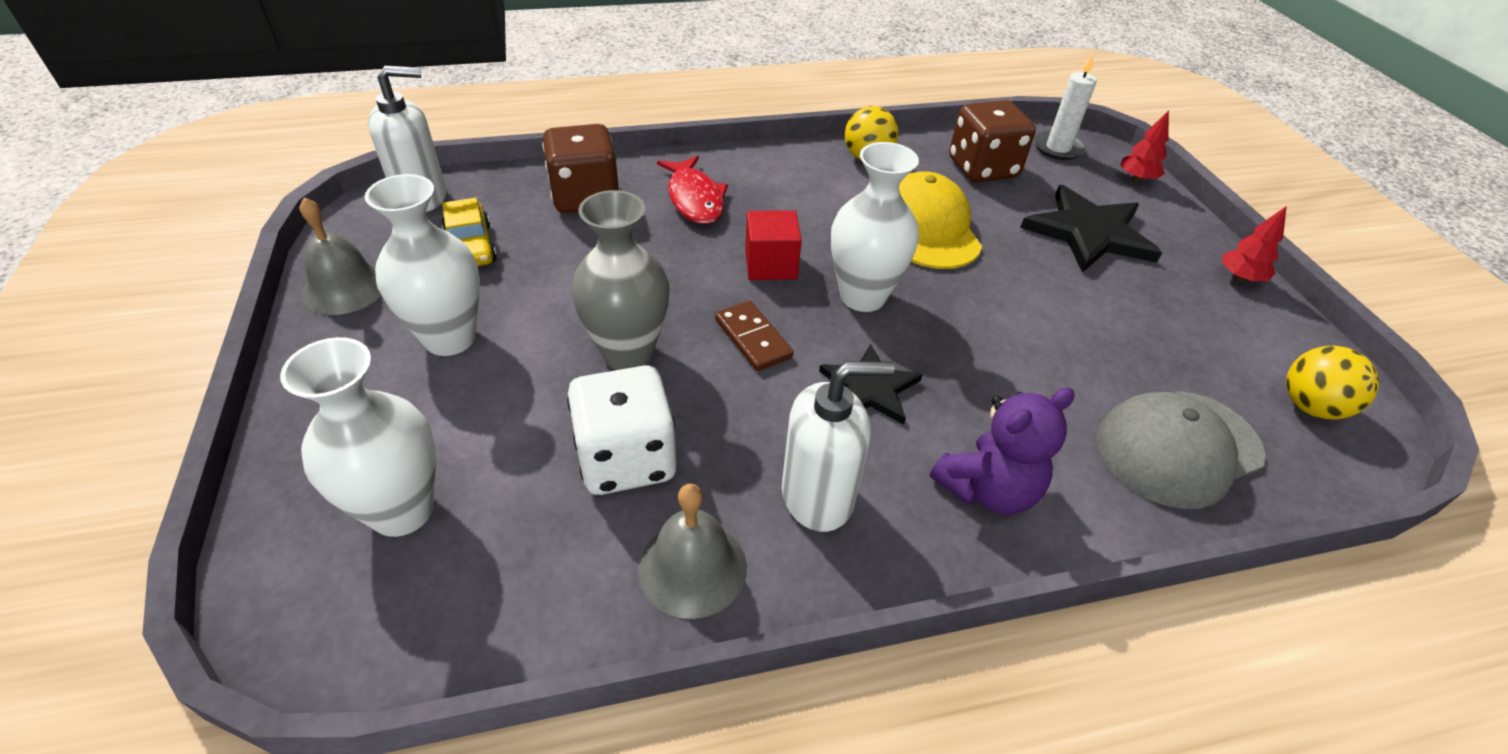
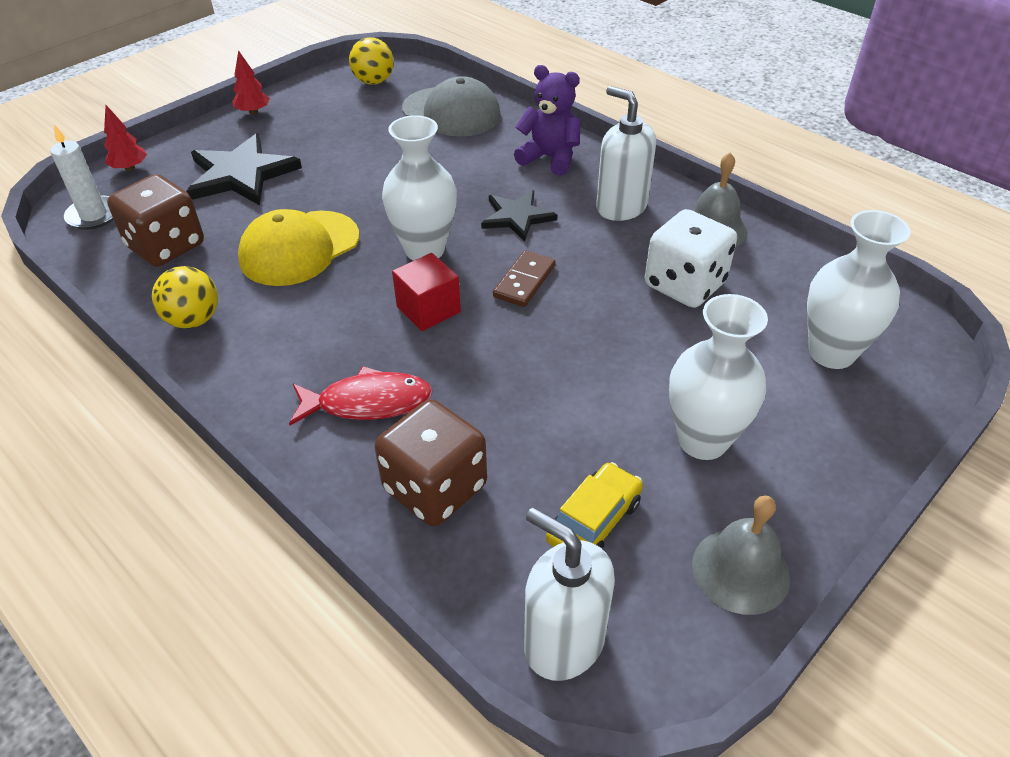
camera: 120 degrees left, 0 degrees up
grey vase [572,190,670,370] -> none
red fish [657,155,728,224] -> red fish turned 45 degrees clockwise [289,366,433,425]

